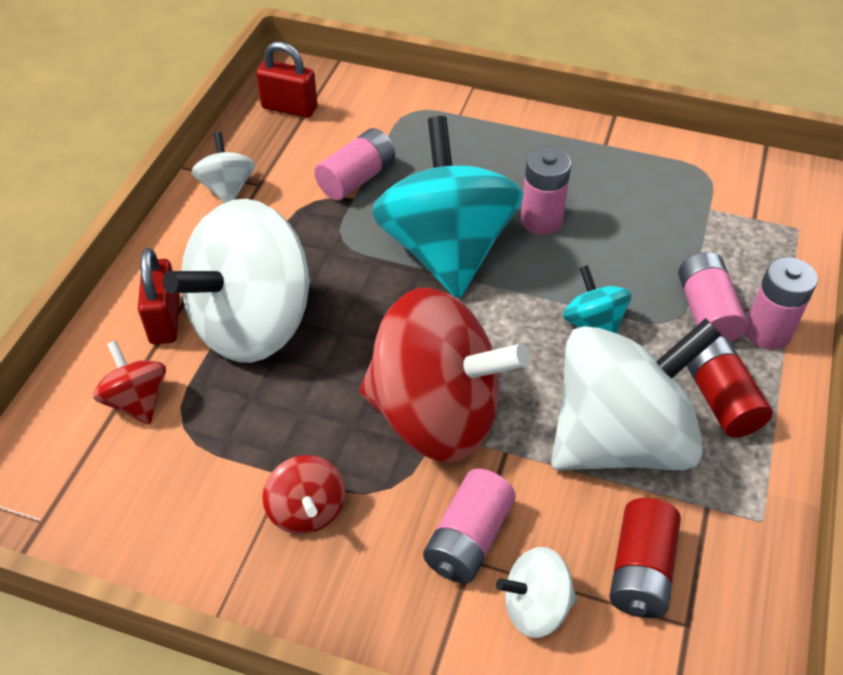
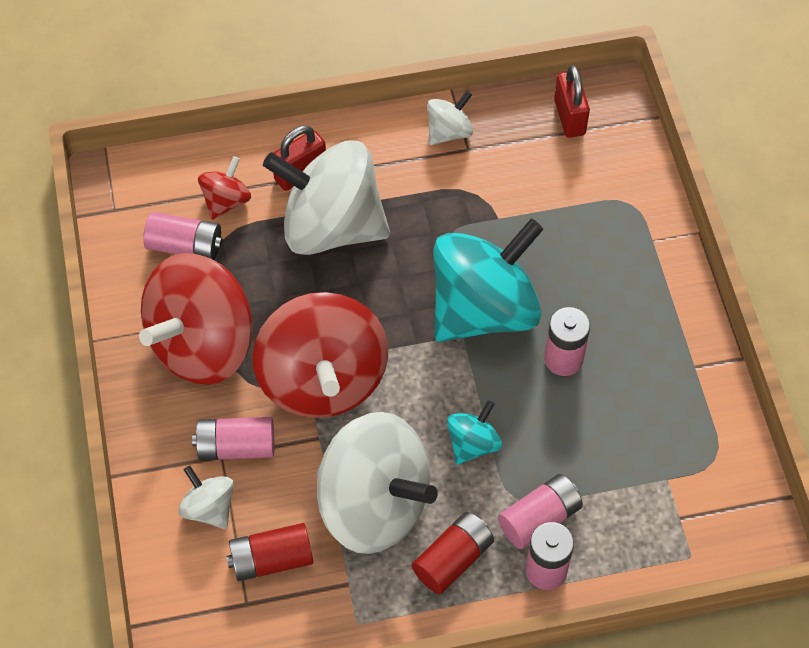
camera: 60 degrees right, 10 degrees up
red spinning top [262,455,345,534] -> red spinning top [139,253,253,385], size x2.22
pink battery [314,128,395,200] -> pink battery moved to [143,212,223,260]

